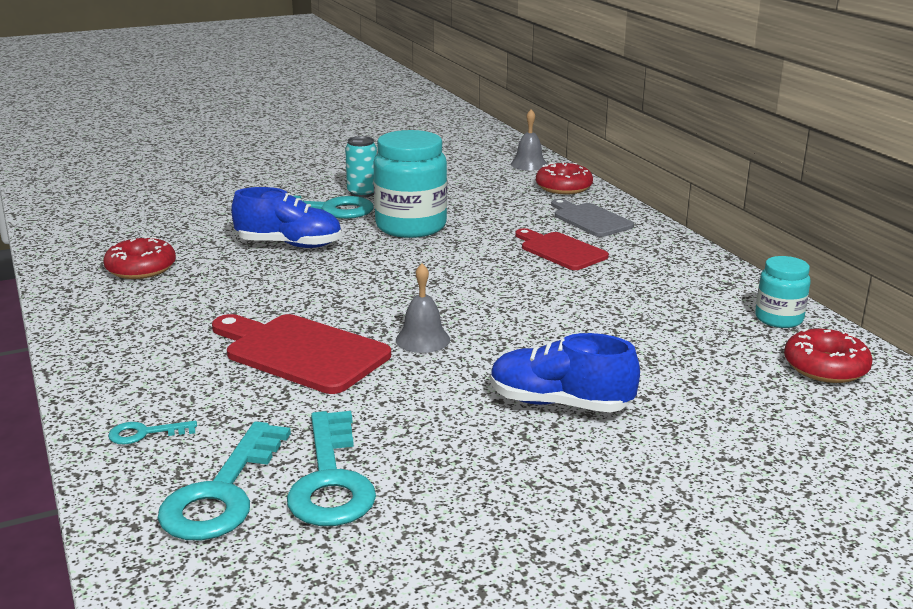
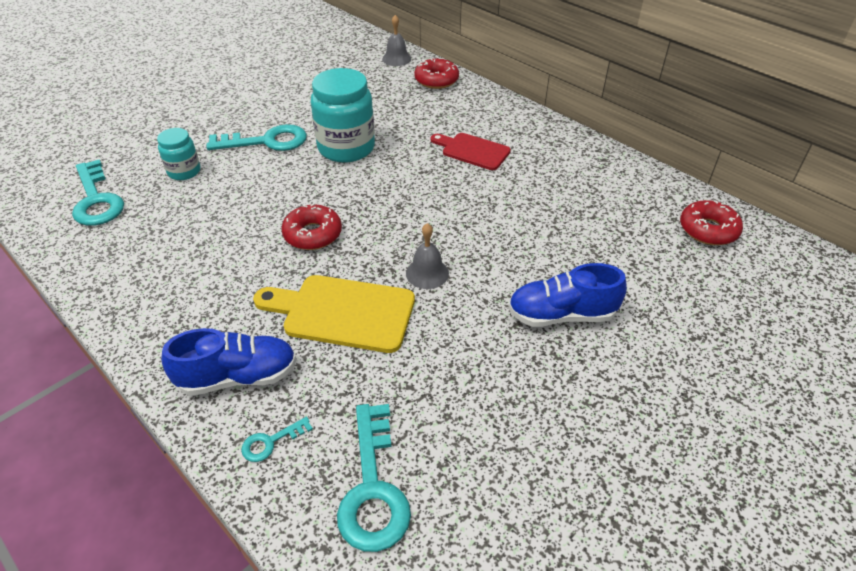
camera: 20 degrees left, 20 degrees up
red donut [103,236,176,279] -> red donut moved to [281,203,342,250]
red cutting board [212,314,391,394] -> yellow cutting board [253,275,415,353]
blue shoe [231,187,342,248] -> blue shoe moved to [162,328,297,396]
turquoise key [287,411,376,526] -> turquoise key moved to [72,159,124,226]
turquoise can [345,136,377,198] -> none
grey cutting board [551,199,634,237] -> none
turquoise jar [755,256,811,328] -> turquoise jar moved to [157,128,200,180]

